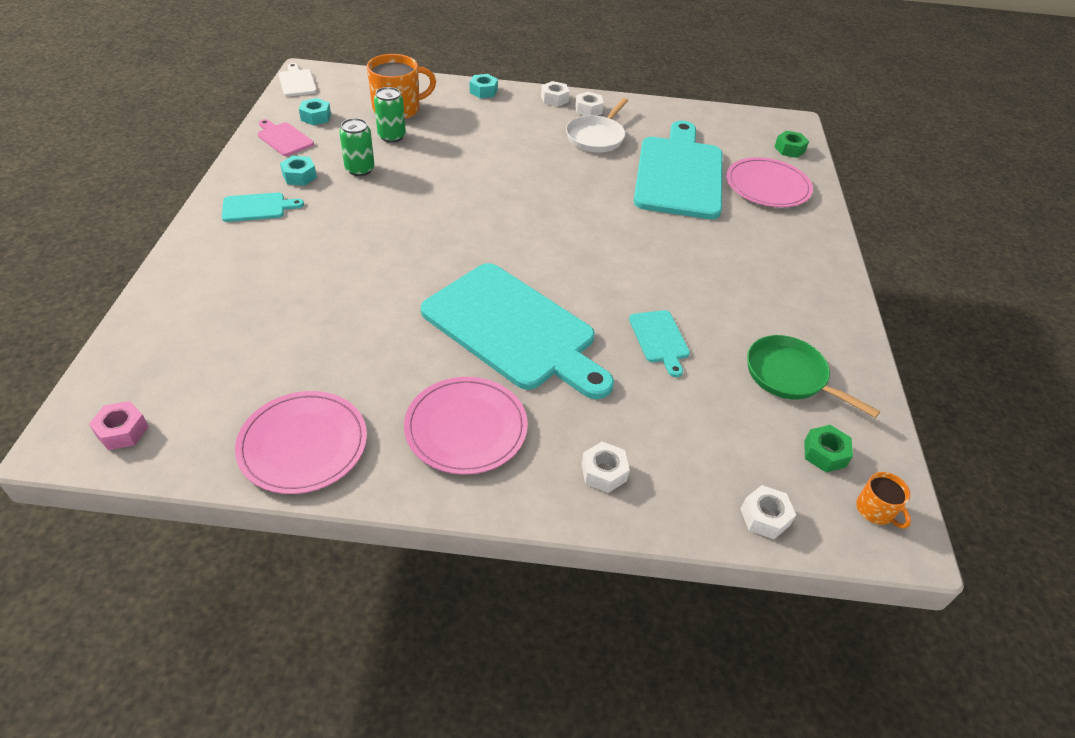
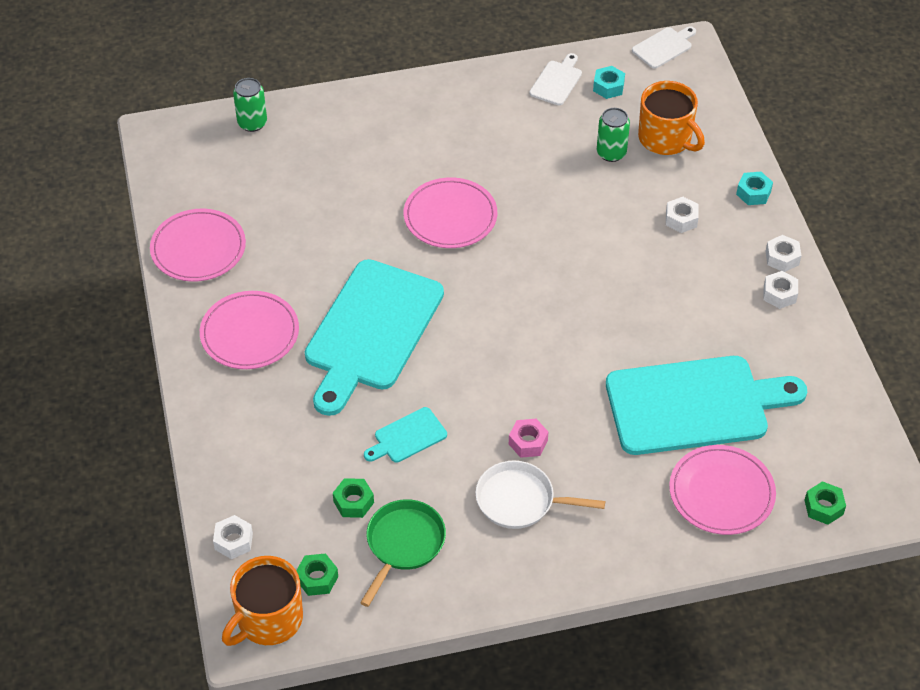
camera: 75 degrees right, 5 degrees up
pink nut [89,401,149,450] -> pink nut moved to [509,419,548,458]
turquoise cutting board [222,193,304,222] -> none
pink cutting board [258,119,314,156] -> white cutting board [529,53,582,105]
turquoise nut [280,156,317,186] -> none
green can [339,118,374,176] -> green can moved to [233,78,267,132]
white pan [566,98,629,152] -> white pan moved to [475,460,605,529]
white nut [582,442,630,493] -> white nut moved to [666,197,699,233]
orange mug [856,472,911,529] -> orange mug [222,556,303,646], size x2.00
none -> green nut [333,478,374,518]
none -> pink plate [404,177,497,248]

